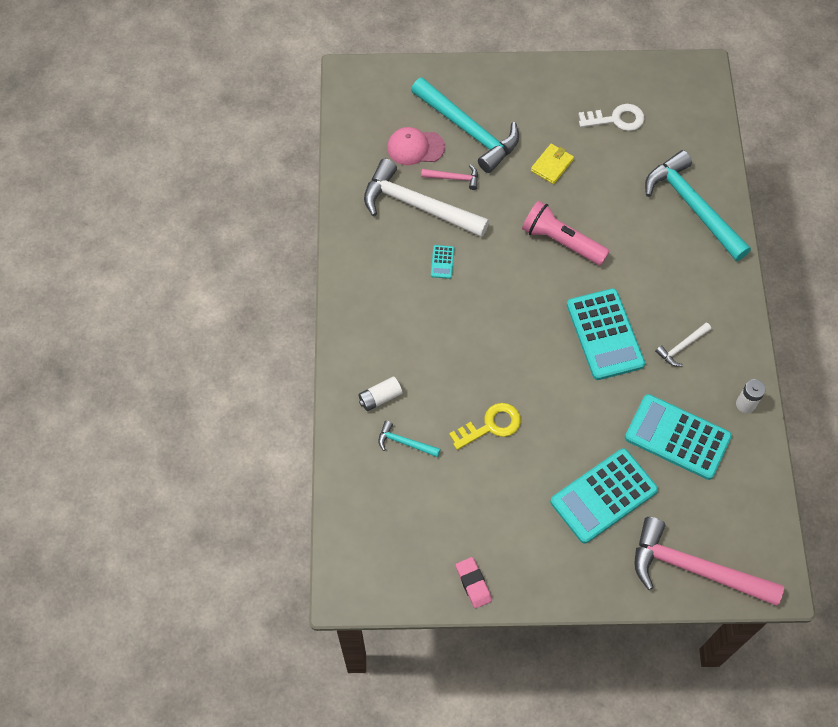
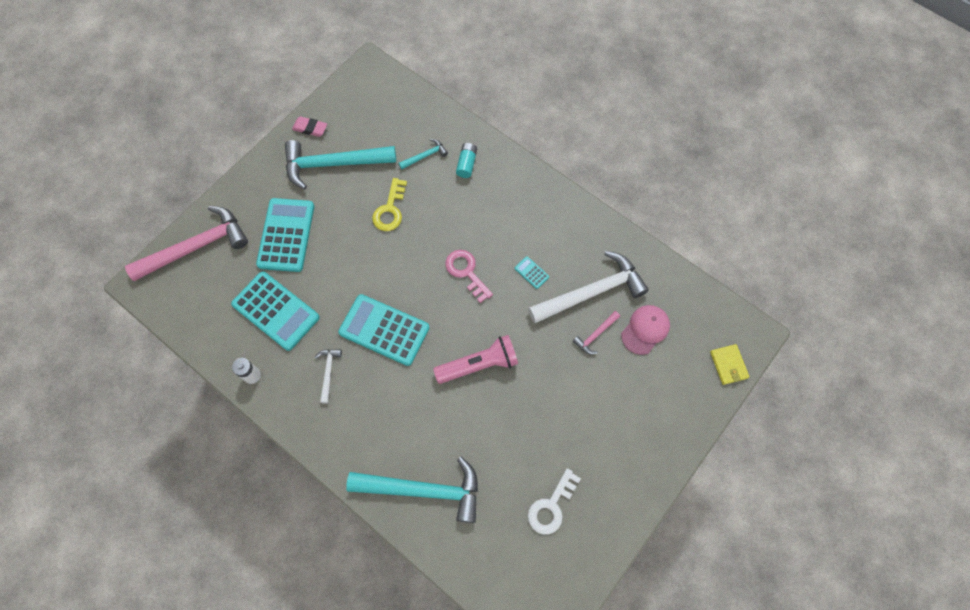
camera: 130 degrees right, 5 degrees up
white battery [358,376,402,411] -> turquoise battery [456,143,477,178]
turquoise hammer [411,77,519,173] -> turquoise hammer moved to [285,140,396,189]
yellow wallet [531,144,574,184] -> yellow wallet moved to [710,344,749,385]
turquoise calculator [625,394,732,480] -> turquoise calculator turned 60 degrees clockwise [231,271,320,351]
none -> pink key [445,250,493,303]

